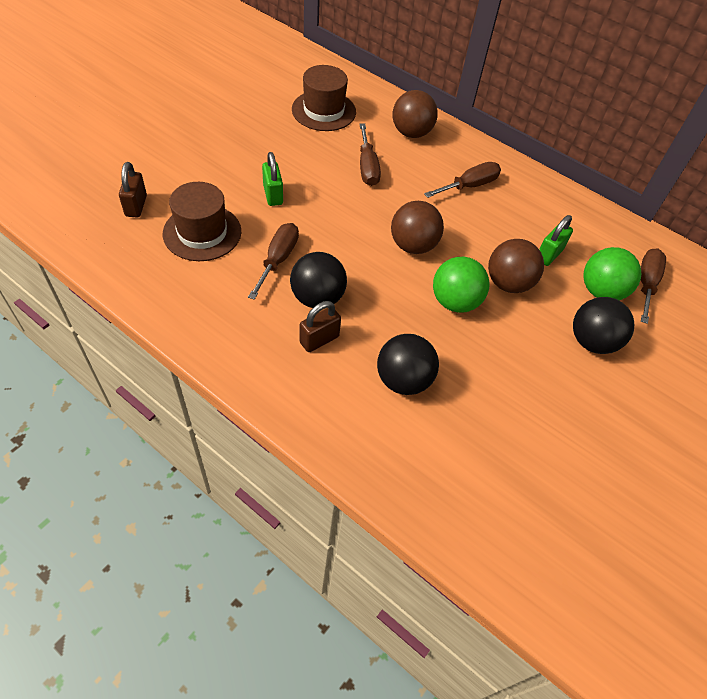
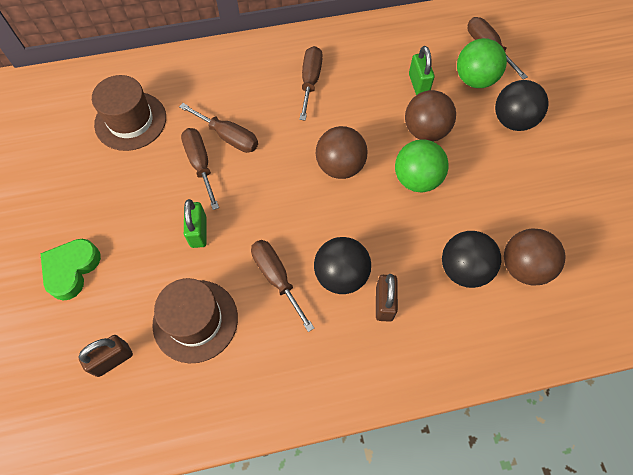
camera: 45 degrees left, 10 degrees up
brown padlock [119,162,147,217] -> brown padlock turned 75 degrees counterclockwise [79,335,133,377]
green padlock [262,152,283,206] -> green padlock turned 60 degrees clockwise [184,199,207,248]
brown ball [393,90,438,138] -> brown ball moved to [504,228,566,285]
none -> green heart [40,239,101,301]
none -> brown screwdriver [181,128,219,210]

